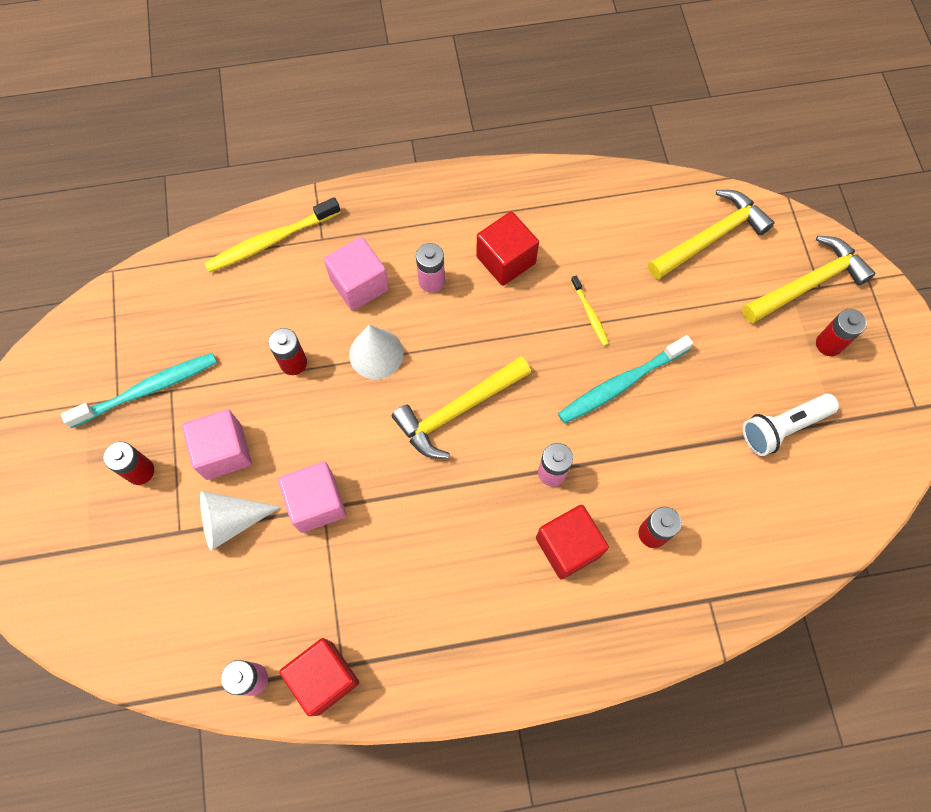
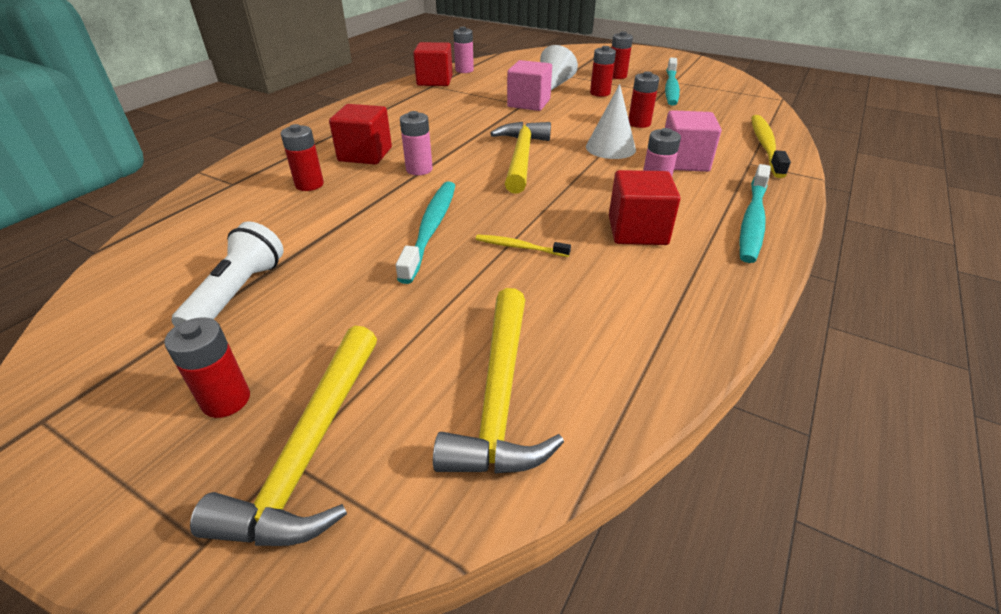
camera: 130 degrees right, 30 degrees down
pink cube [182,409,252,480] -> red battery [590,46,616,97]
none -> turquoise toothbrush [739,164,771,263]

